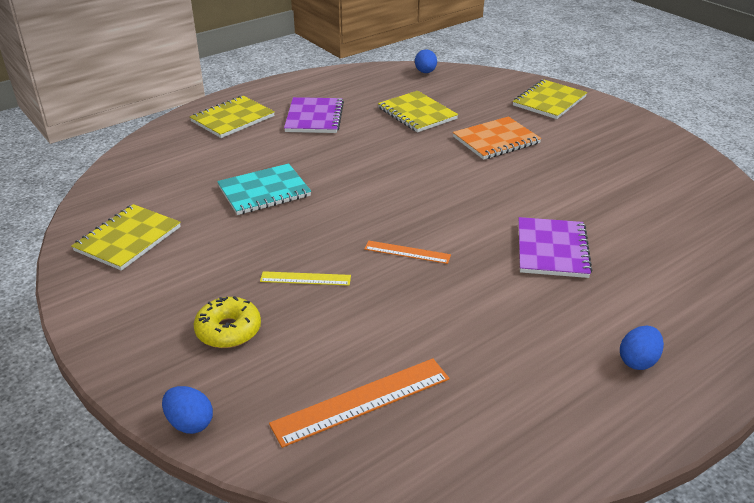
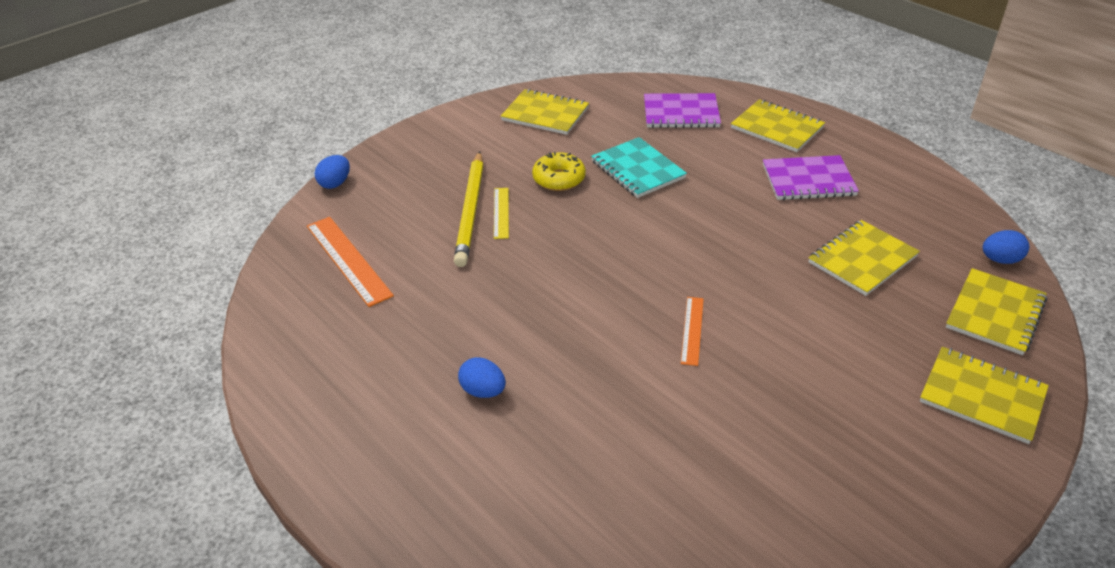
camera: 85 degrees right, 5 degrees up
yellow donut [194,296,261,348] -> yellow donut moved to [532,152,586,191]
orange ruler [364,241,451,264] -> orange ruler moved to [681,297,704,366]
orange notebook [453,116,542,160] -> none
purple notebook [519,217,592,278] -> purple notebook moved to [644,93,721,128]
blue egg [620,326,664,370] -> blue egg moved to [458,357,506,398]
none -> yellow pencil [454,151,483,267]
none -> yellow notebook [946,268,1047,355]

